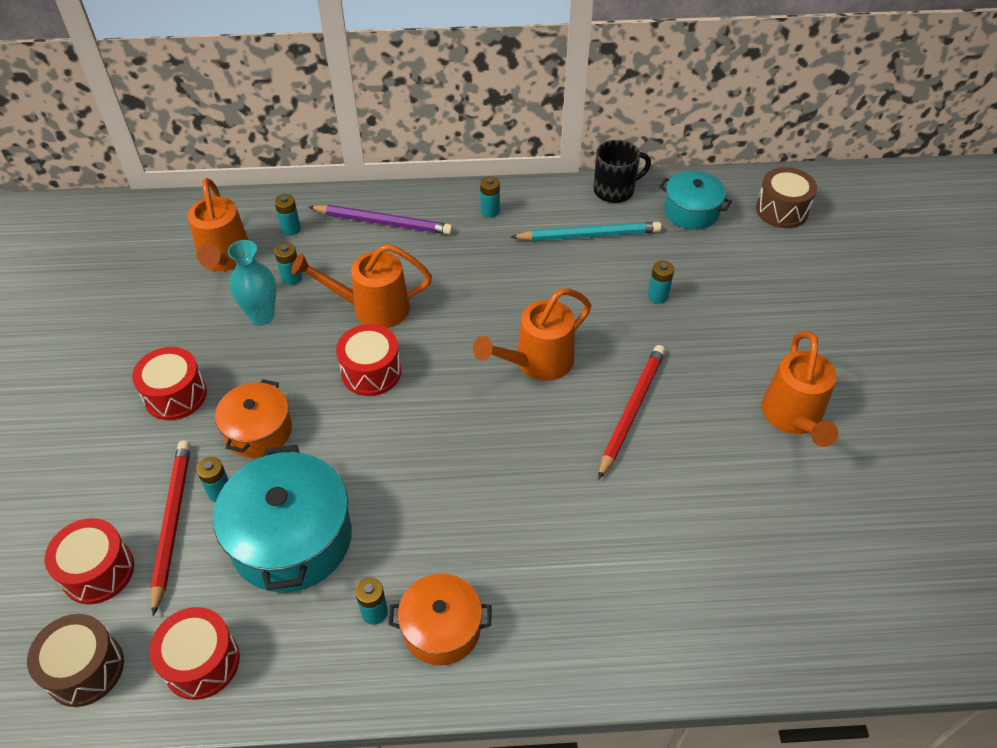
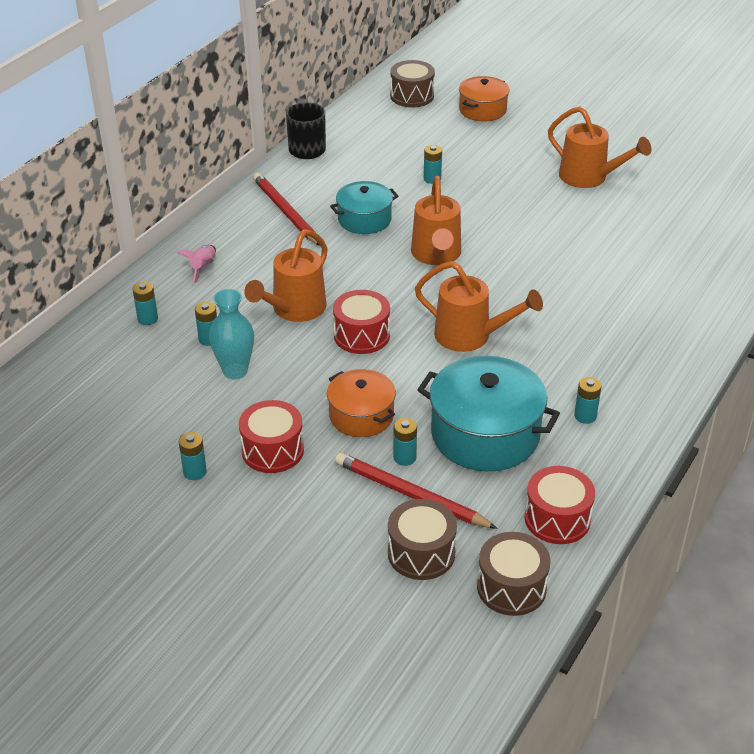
camera: 55 degrees left, 10 degrees down
red drum [45,518,134,604] -> brown drum [388,499,457,580]
orange watering can [187,178,249,271] -> orange watering can moved to [415,261,543,352]
purple pencil [309,205,453,235] -> pink rocket [177,245,216,284]
orange pot [388,574,492,665] -> orange pot moved to [459,76,510,121]
turquoise battery [480,176,500,217] -> turquoise battery moved to [179,432,207,480]
turquoise pencil [511,222,662,241] -> none
red pencil [598,345,665,479] -> red pencil moved to [253,173,320,246]
turquoise pot [659,171,732,230] -> turquoise pot moved to [330,181,399,234]

